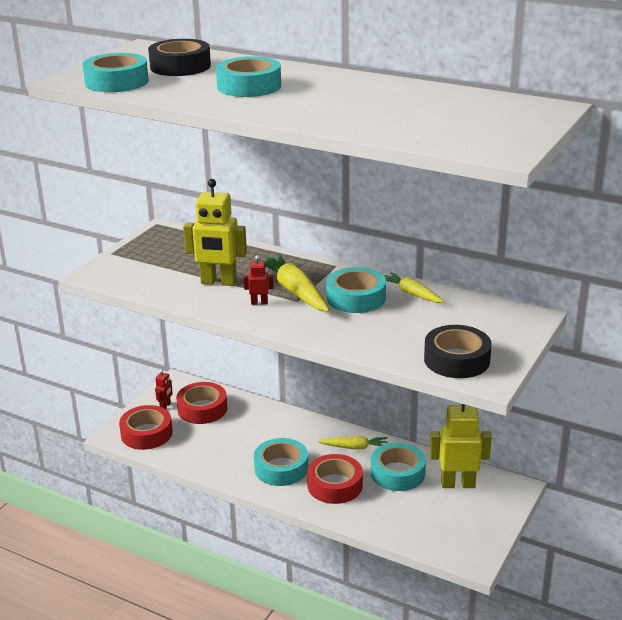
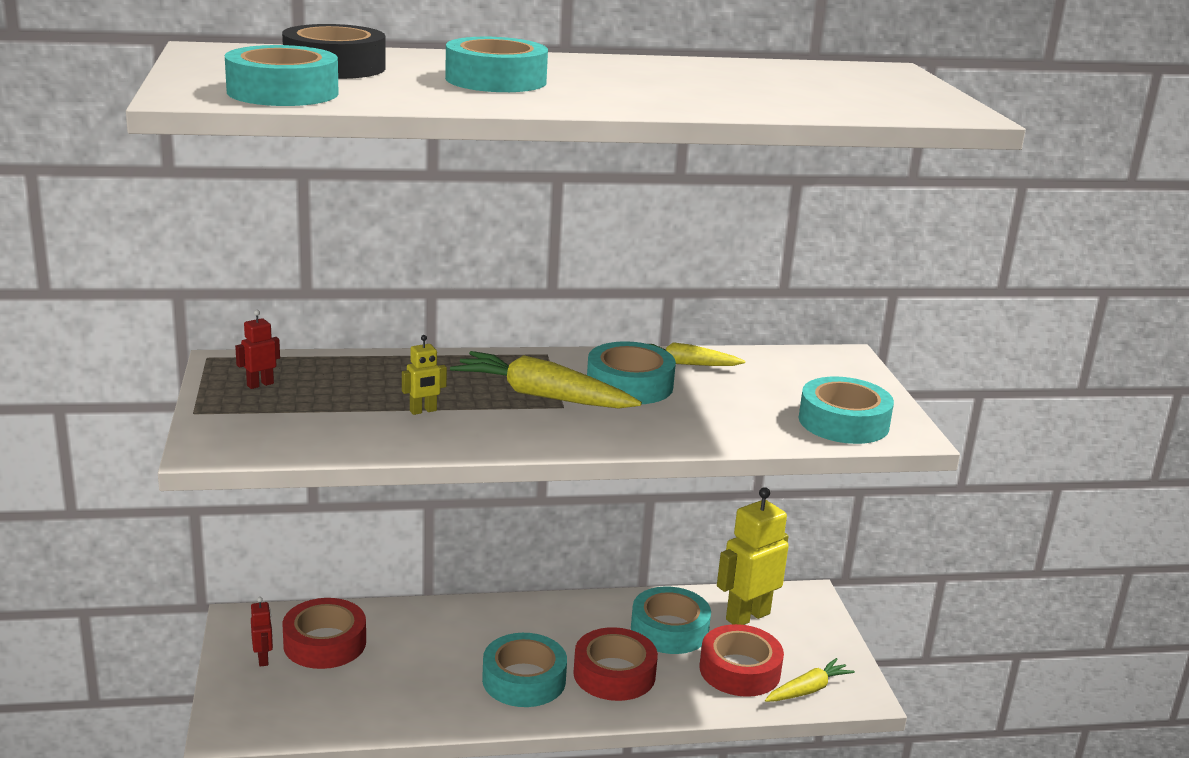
camera: 40 degrees left, 5 degrees down
red tape [119,405,173,450] -> red tape moved to [700,624,784,697]
yellow robot [183,179,247,286] -> yellow robot [402,335,447,415], size x0.46
red robot [243,256,273,305] -> red robot moved to [235,310,280,389]
yellow carrot [318,436,388,449] -> yellow carrot moved to [765,658,855,702]
black tape [424,325,492,378] -> turquoise tape [798,377,894,444]

